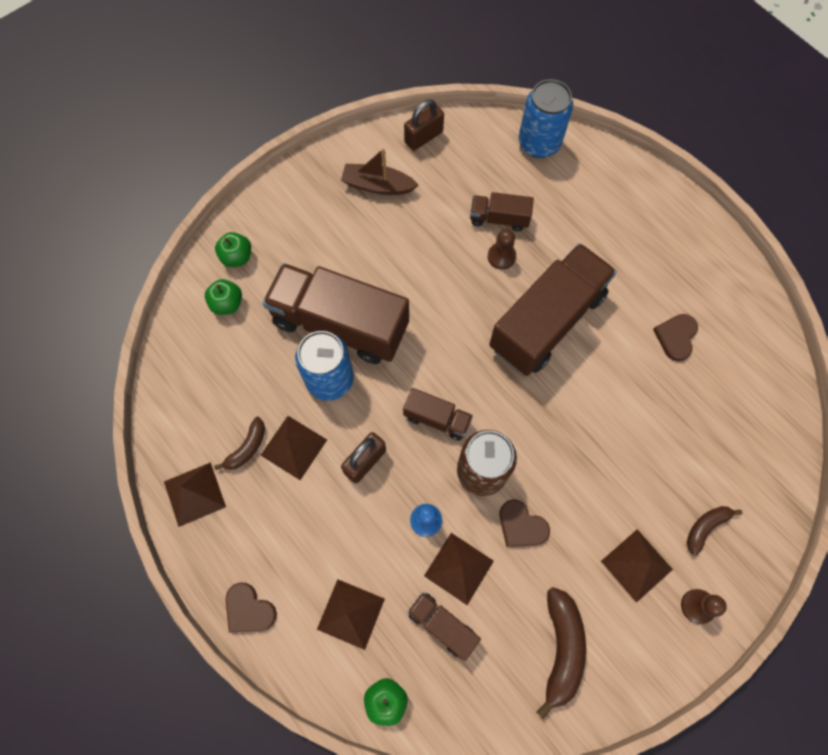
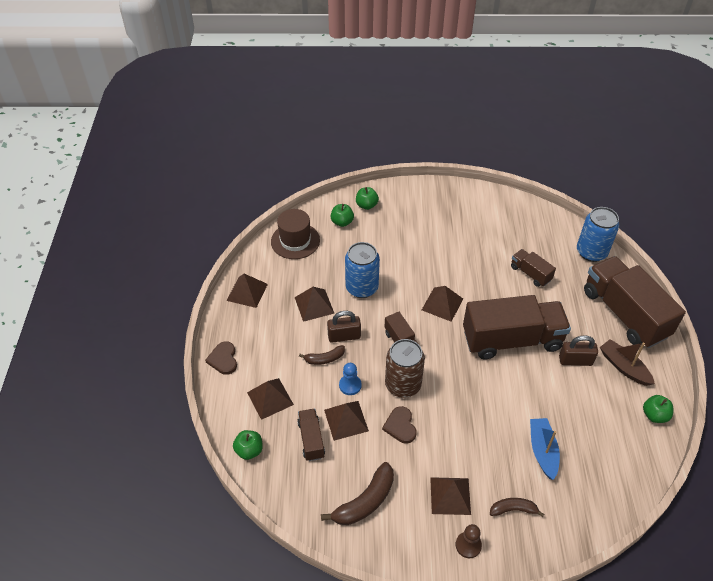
camera: 40 degrees right, 20 degrees down
brown banana [214,416,265,470] -> brown banana moved to [299,345,345,365]
brown truck [263,263,409,364] -> brown truck moved to [584,256,686,348]
brown boat [341,148,419,195] -> brown boat moved to [600,339,655,386]
brown padlock [404,99,444,151] -> brown padlock moved to [559,335,598,366]
brown pawn [488,229,516,270] -> none
brown heart [653,314,698,361] -> none
none -> brown hat [271,209,320,259]
none -> brown pyramid [422,286,463,322]
none -> blue boat [530,418,560,480]
none -> green apple [643,395,674,423]

